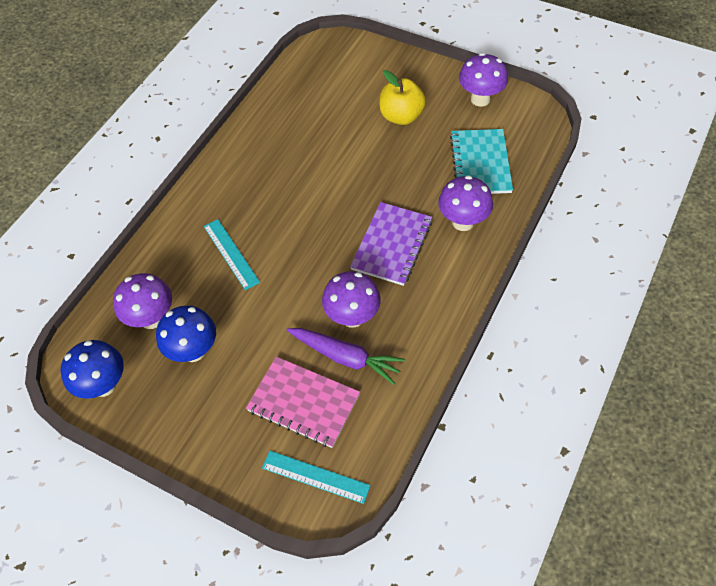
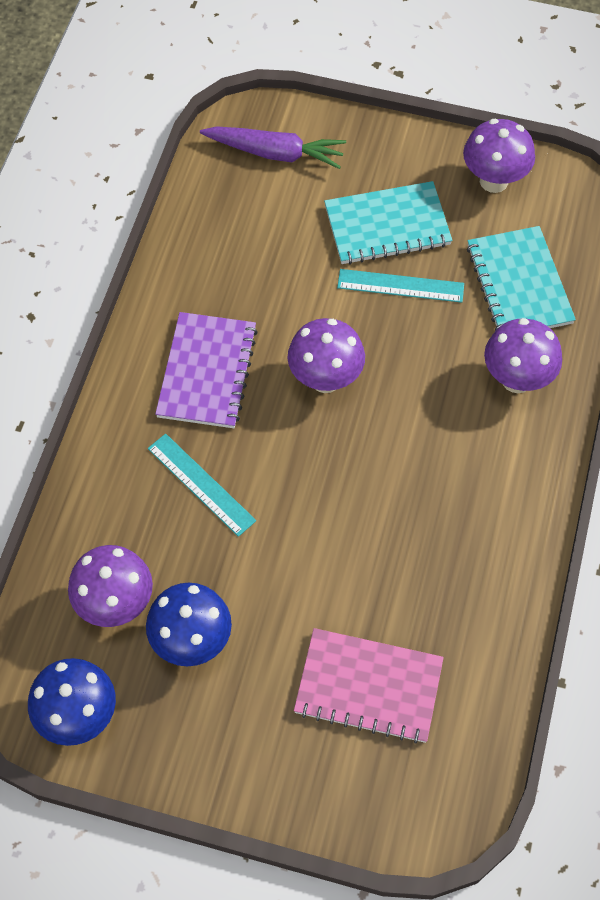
camera: 15 degrees left, 5 degrees up
turquoise ruler [262,451,371,504] -> turquoise ruler moved to [337,269,464,303]
purple carrot [286,328,405,385] -> purple carrot moved to [200,126,346,169]
purple mushroom [322,271,381,328] -> purple mushroom moved to [287,318,365,393]
purple notebook [350,202,432,286] -> purple notebook moved to [155,312,258,428]
yellow apple [379,70,426,125] -> turquoise notebook [324,181,453,265]

